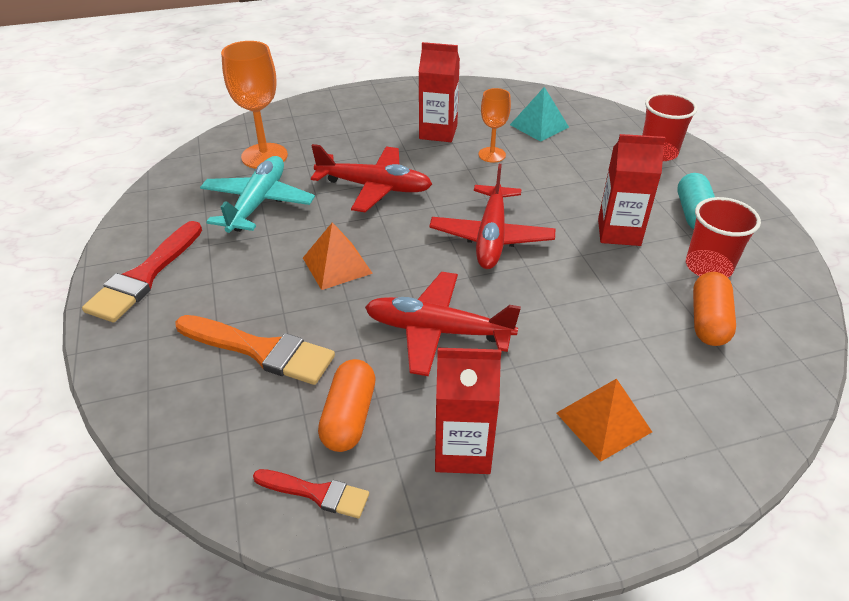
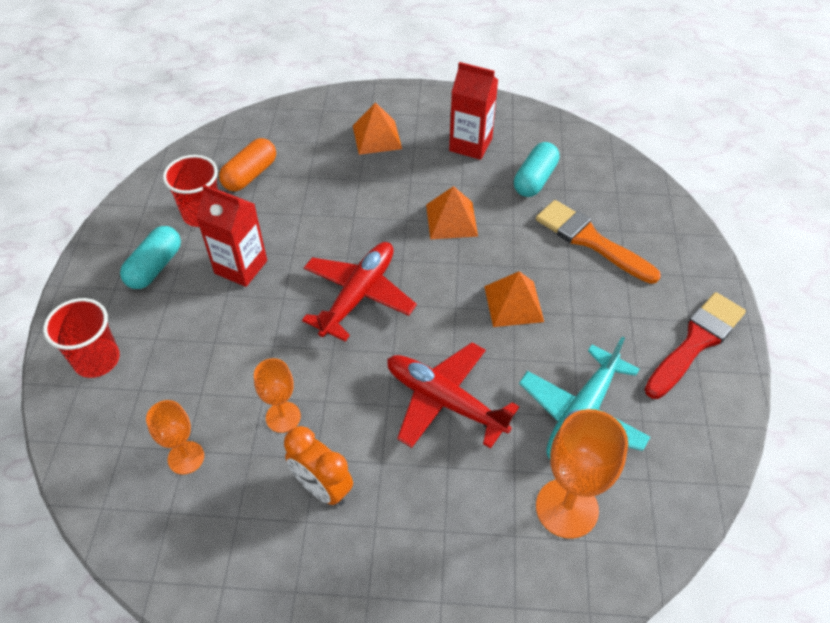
camera: 160 degrees left, 10 degrees up
red brush [253,469,369,518] -> none
orange capsule [318,359,376,452] -> turquoise capsule [514,142,560,197]
red plane [365,272,521,376] -> orange pyramid [426,186,478,239]
red carton [419,42,460,142] -> orange clock [284,426,353,506]
turquoise pyramid [510,87,569,142] -> orange goblet [146,400,204,475]

